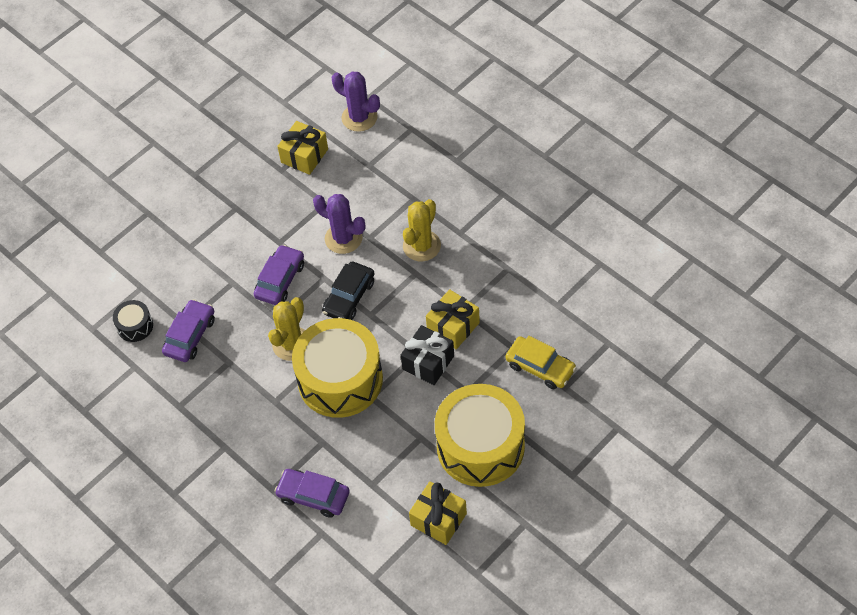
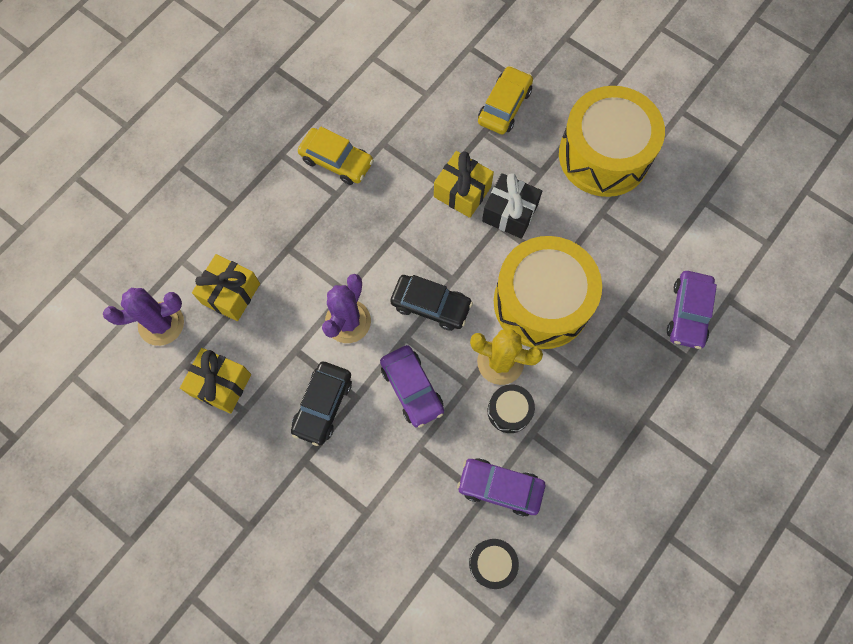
camera: 100 degrees left, 15 degrees up
purple car [254,245,304,305] -> purple car turned 135 degrees counterclockwise [380,345,444,428]
purple cactus [332,71,380,132] -> purple cactus turned 45 degrees clockwise [103,288,184,346]
yellow cactus [403,199,441,262] -> none
yellow gift [409,481,467,545] -> yellow gift moved to [192,254,260,321]
none -> black car [291,362,352,446]
none -> yellow car [298,127,374,185]
none -> black drum [488,385,535,433]

